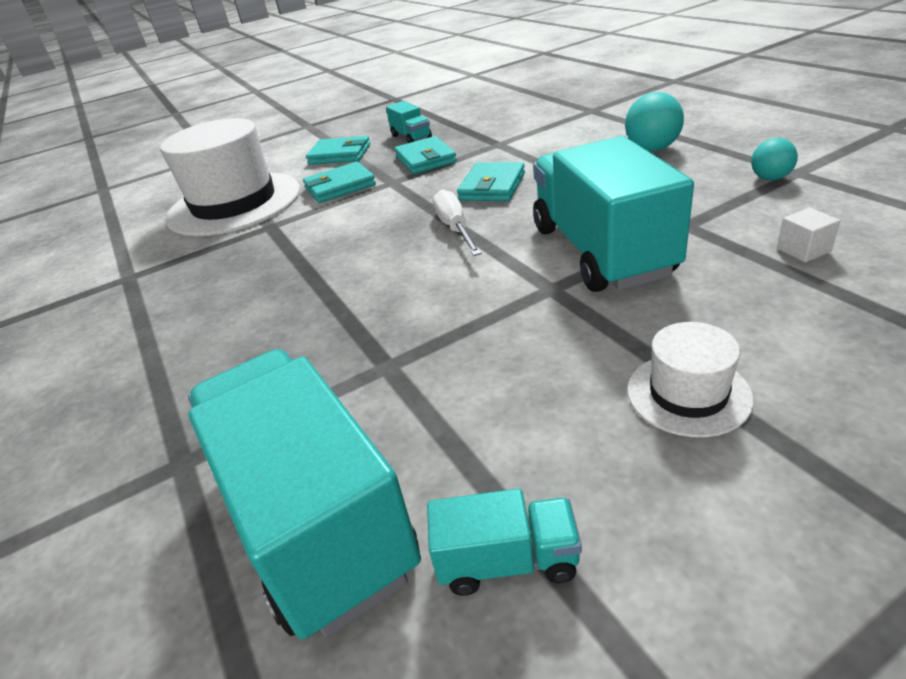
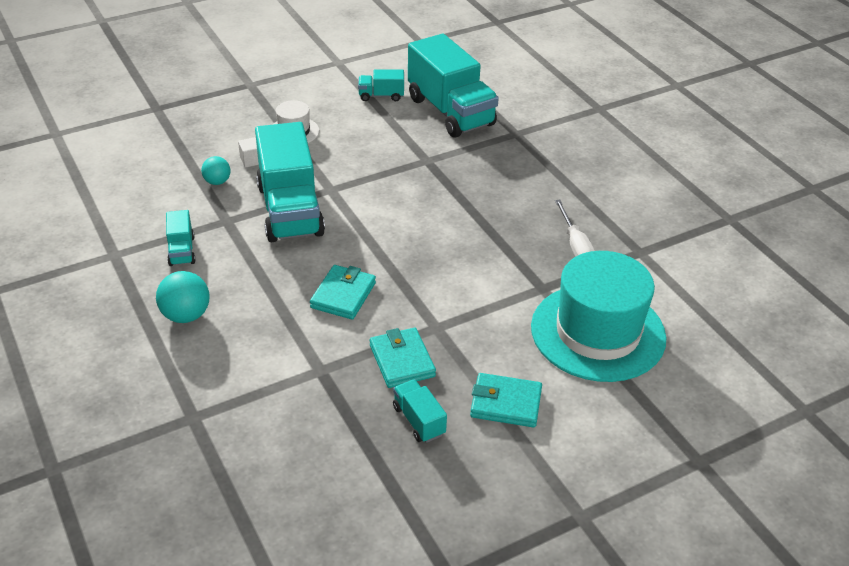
camera: 175 degrees right, 5 degrees up
white hat [160,118,300,236] -> turquoise hat [531,251,666,382]
turquoise wallet [303,162,376,203] -> none
white screwdriver [433,189,482,256] -> white screwdriver moved to [555,200,595,257]
turquoise ball [751,138,798,180] -> turquoise ball moved to [201,156,230,185]
white cube [777,208,840,262] -> white cube moved to [238,137,259,168]
none -> turquoise truck [166,210,196,266]

